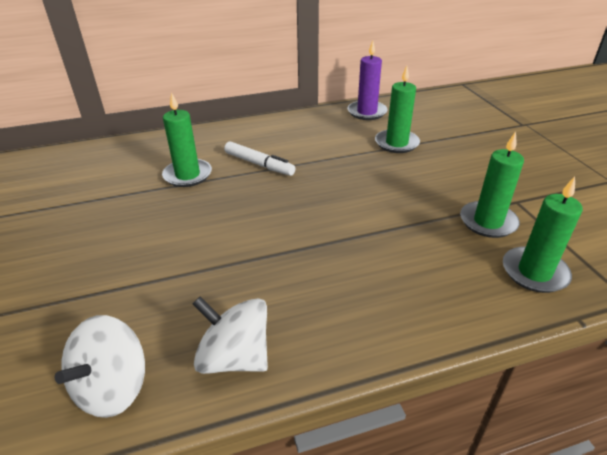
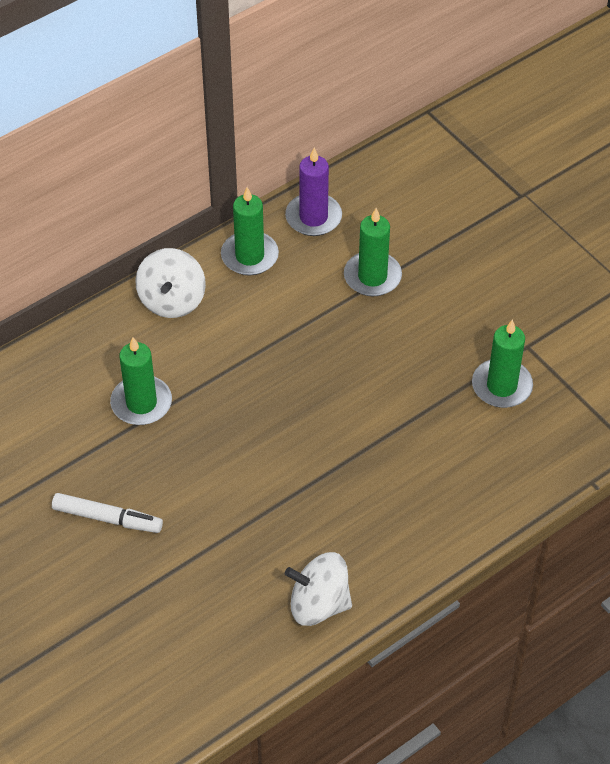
camera: 20 degrees left, 15 degrees up
white spinning top [55,315,145,418] -> white spinning top moved to [135,248,206,318]
white marker [224,141,296,176] -> white marker moved to [52,493,163,533]
green candle [503,177,583,293] -> green candle moved to [221,187,279,276]

